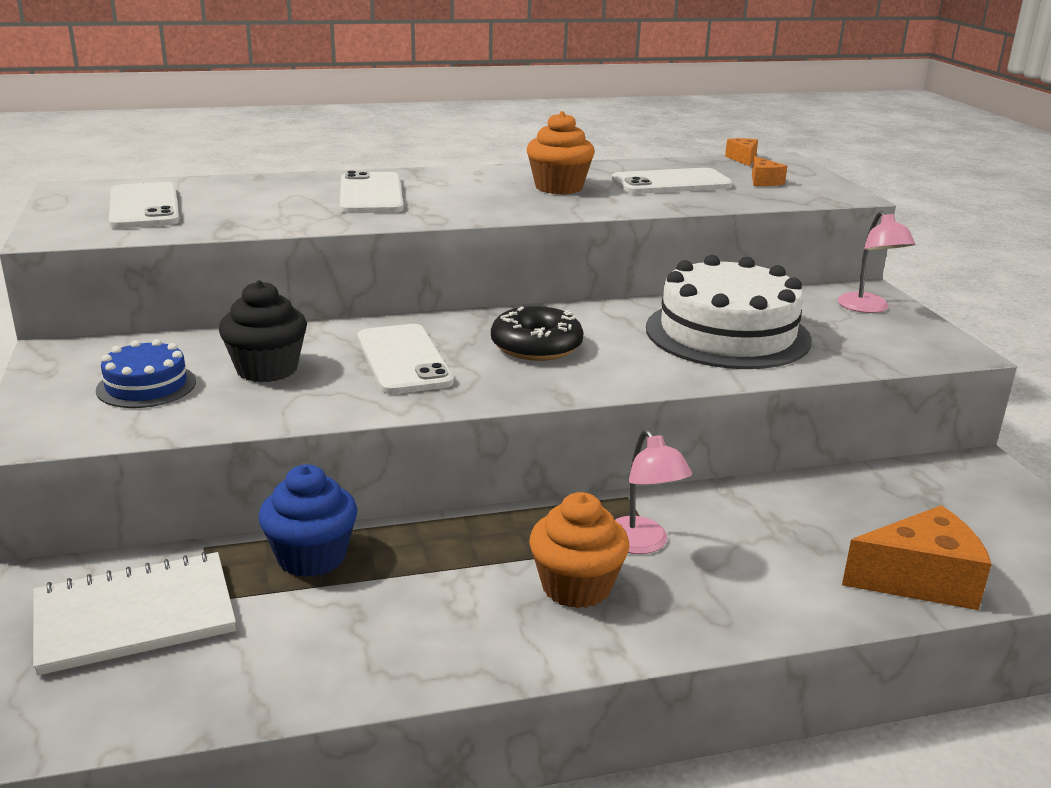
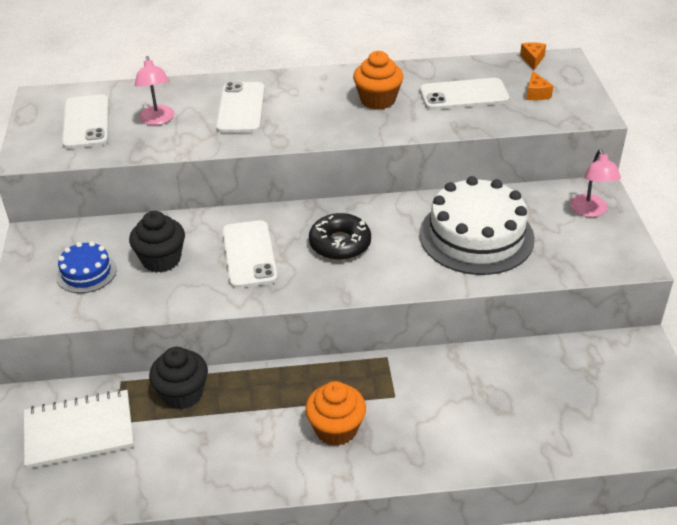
camera: 10 degrees right, 15 degrees up
blue cupcake [258,464,357,577] -> black cupcake [149,347,208,409]
pink lamp [615,429,692,554] -> pink lamp moved to [135,56,174,125]
orange cheese [842,505,991,610] -> none

